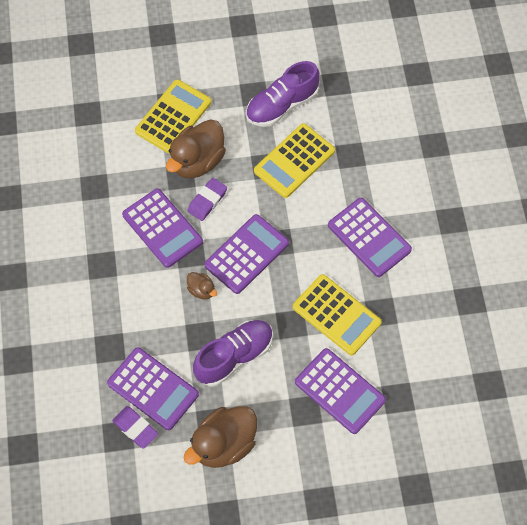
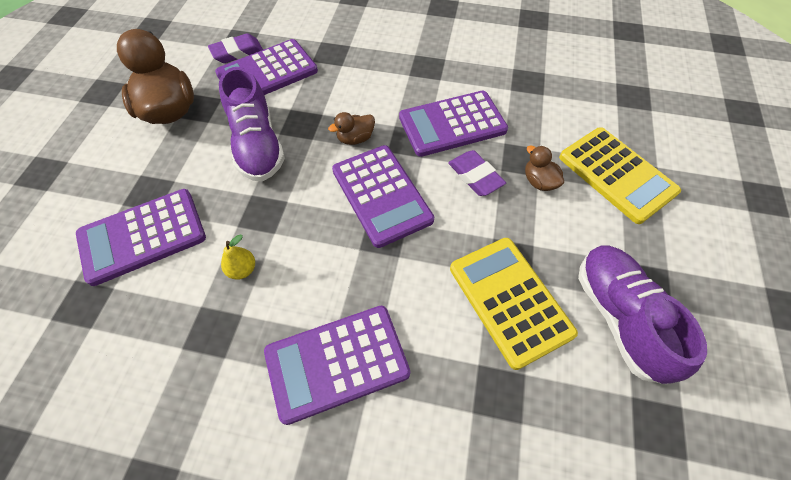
camera: 110 degrees right, 5 degrees down
brown duck [166,119,226,178] -> brown duck [525,145,564,191], size x0.47
yellow calculator [293,274,382,355] -> yellow pear [221,234,255,280]

